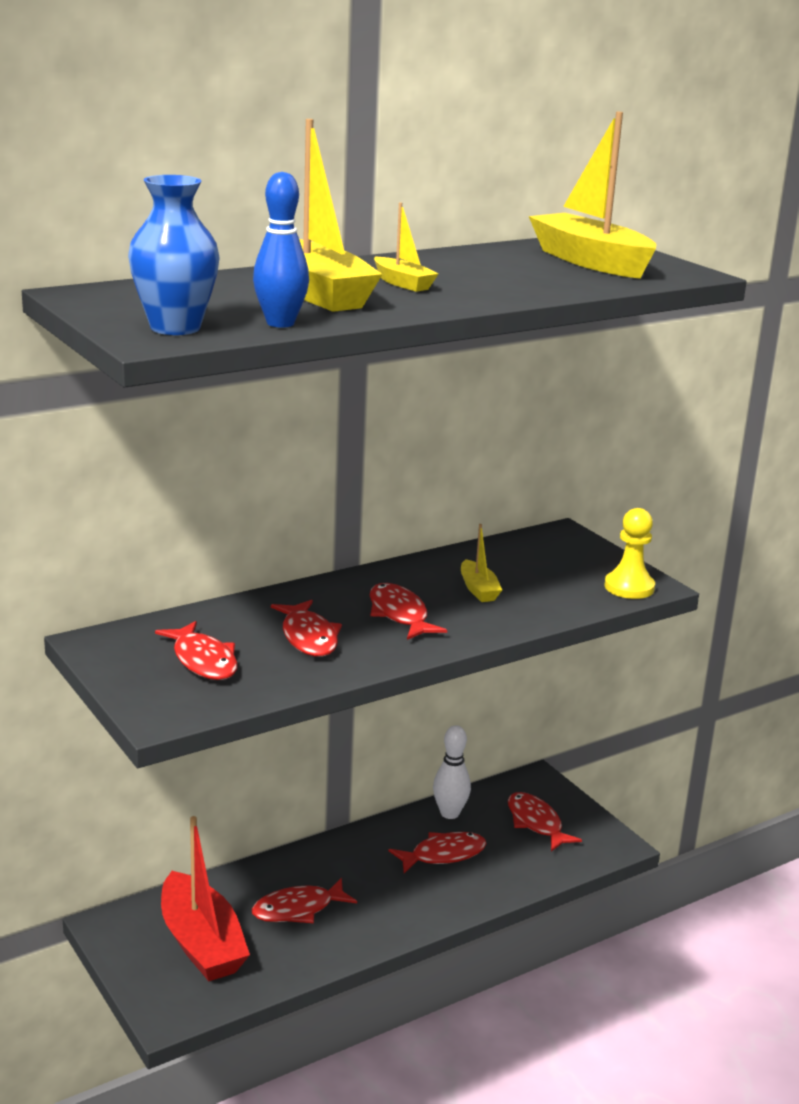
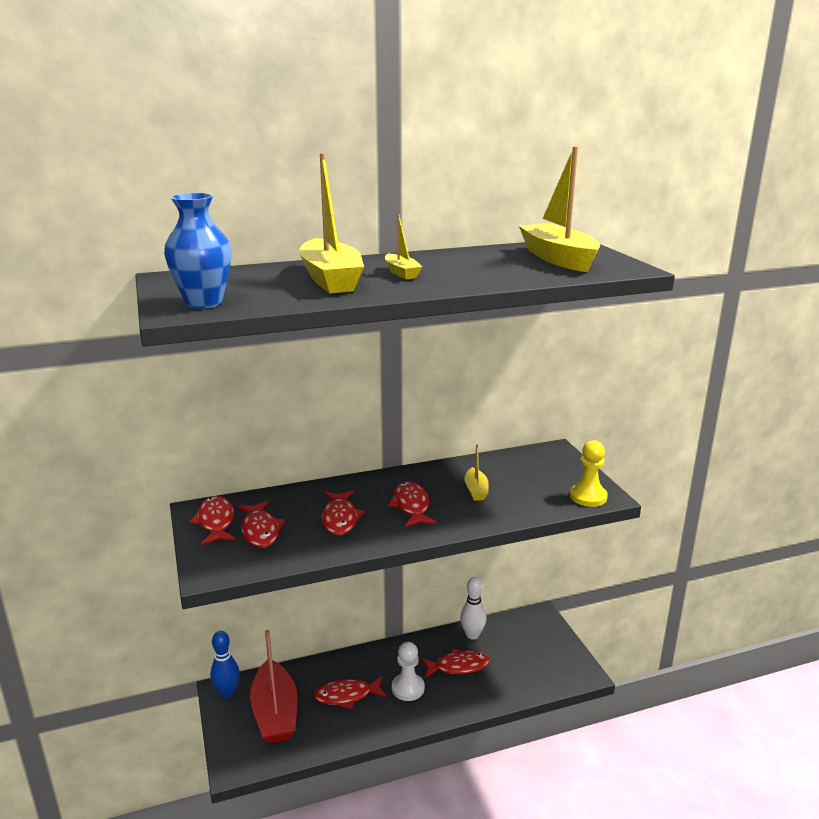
camera: 15 degrees right, 0 degrees up
blue bowling pin [253,172,309,328] -> blue bowling pin moved to [210,631,240,698]
red fish [508,792,582,852] -> red fish moved to [190,496,235,545]
none -> white pawn [392,642,425,701]

